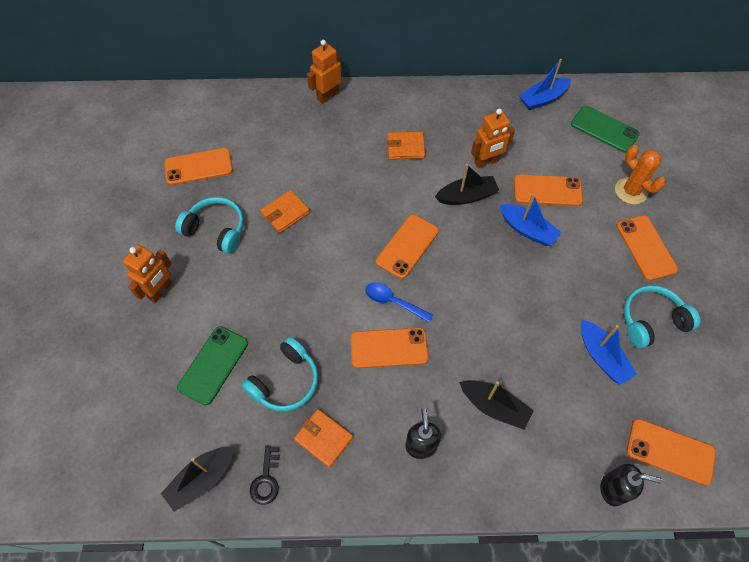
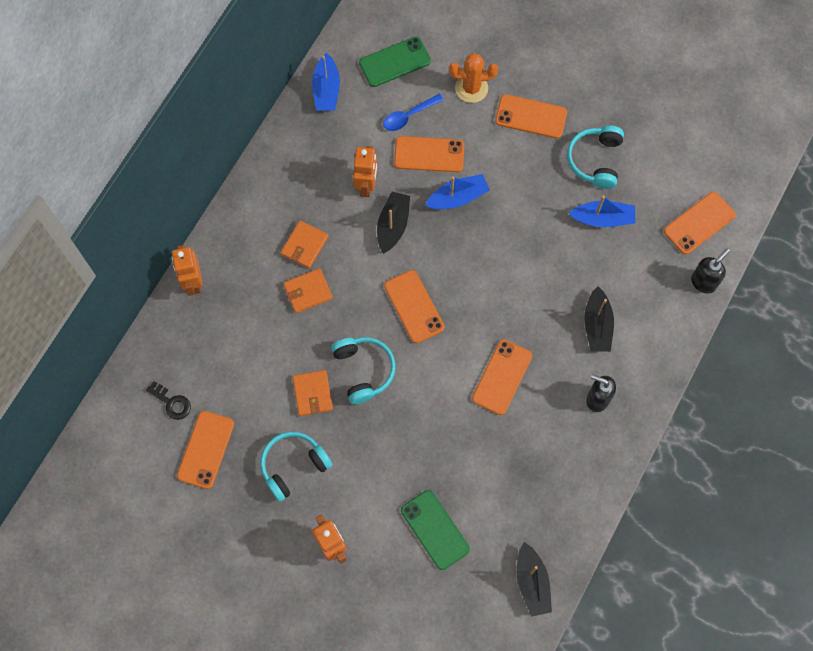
camera: 60 degrees left, 10 degrees up
turquoise headphones [241,337,318,412] -> turquoise headphones moved to [331,337,396,404]
black key [250,445,280,505] -> black key moved to [146,381,191,420]
orange wallet [294,409,353,468] -> orange wallet moved to [283,268,333,313]
blue spoon [365,282,433,322] -> blue spoon moved to [383,94,444,131]
black boat [459,380,533,430] -> black boat turned 120 degrees clockwise [584,286,614,352]
orange phone [514,174,583,206] -> orange phone turned 60 degrees clockwise [394,136,464,172]

